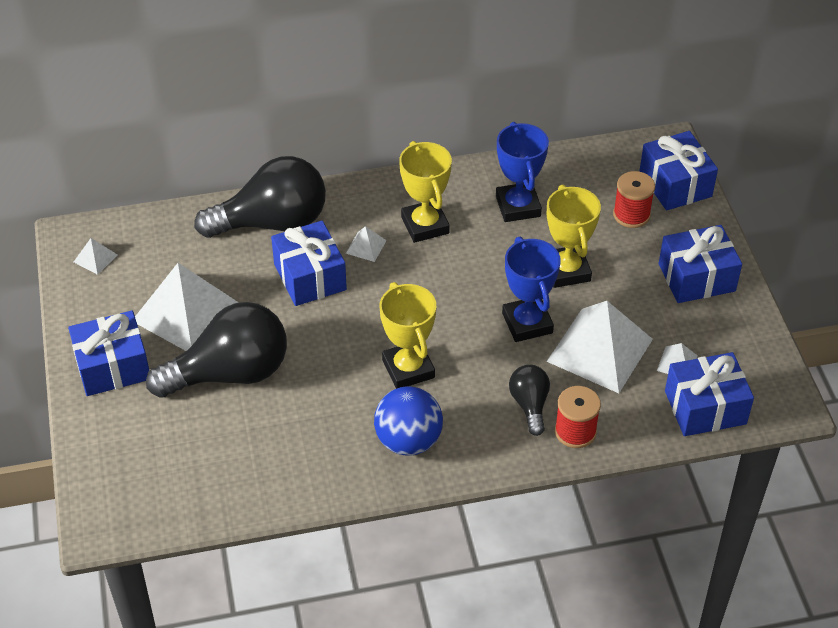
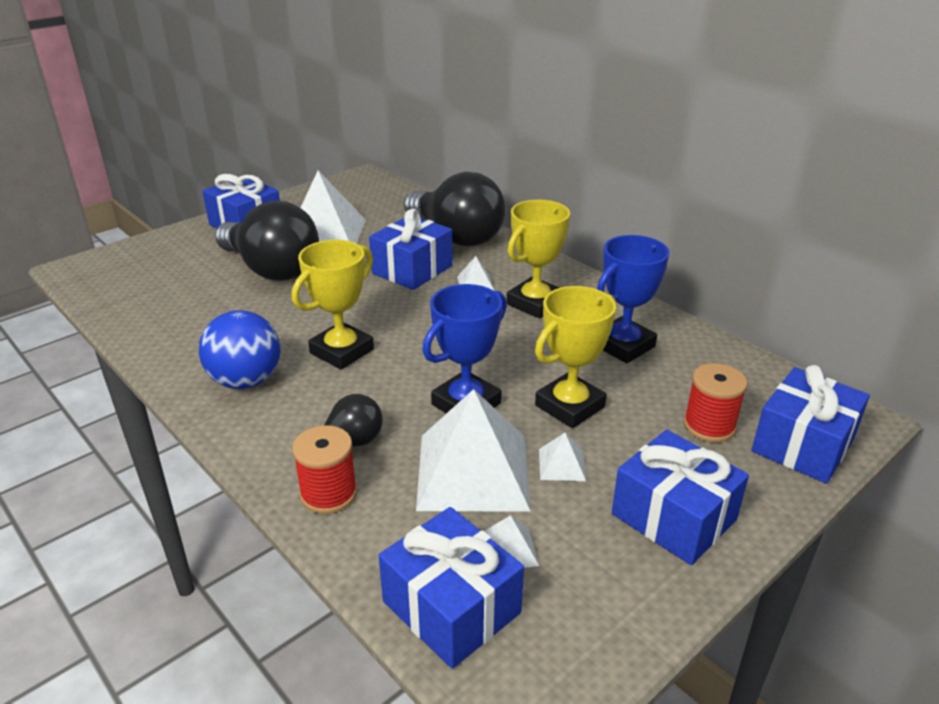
camera: 60 degrees right, 15 degrees down
white pyramid [74,238,118,275] -> white pyramid moved to [539,432,586,481]

